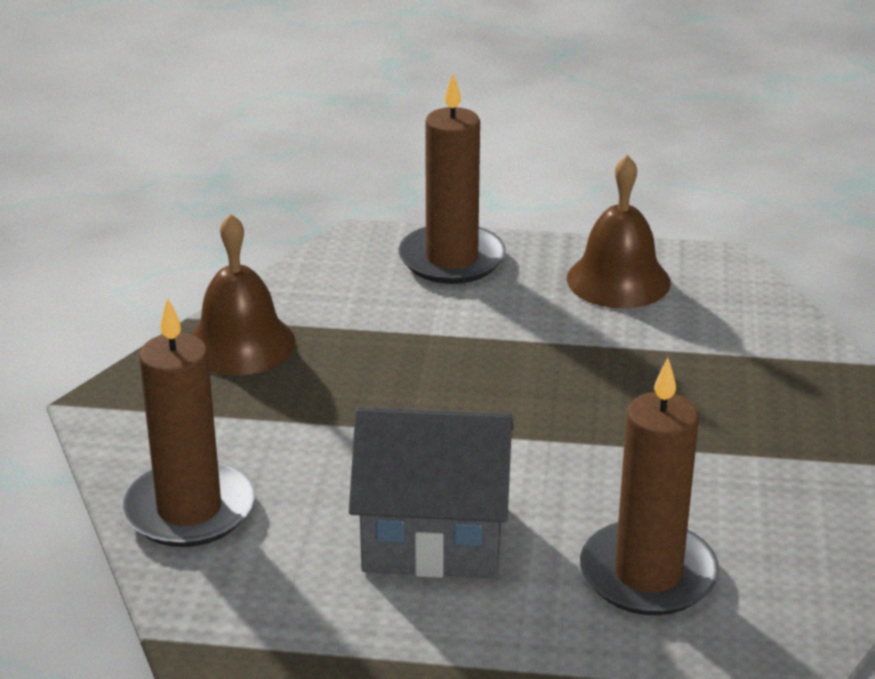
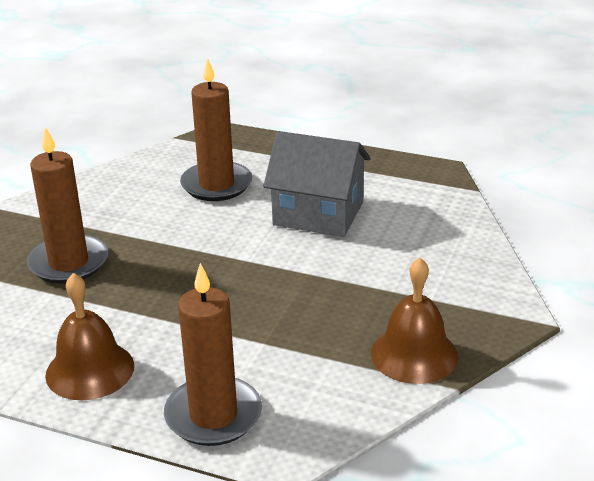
camera: 165 degrees left, 0 degrees up
brown candle [122,298,255,547] -> brown candle moved to [27,127,108,284]

